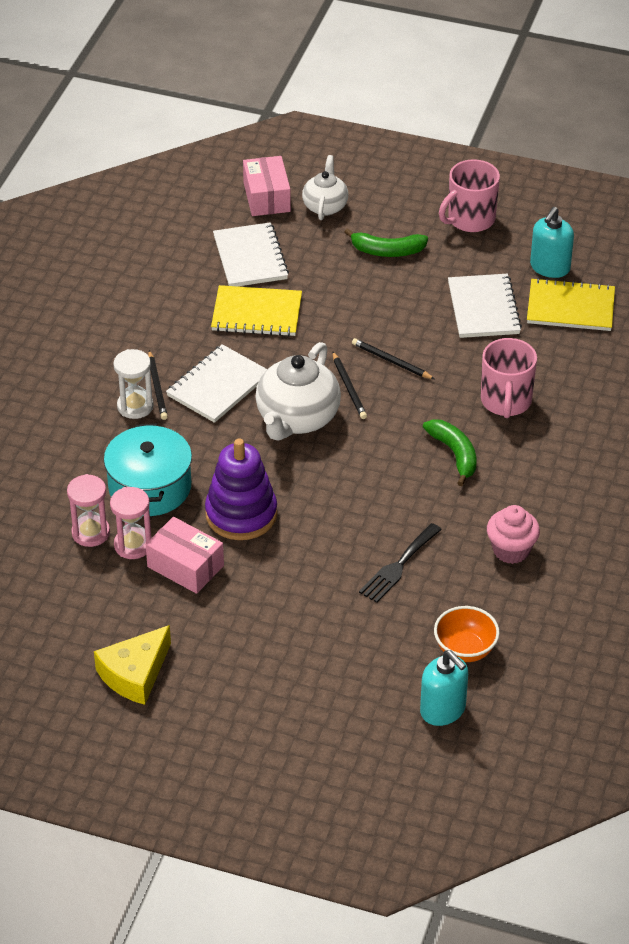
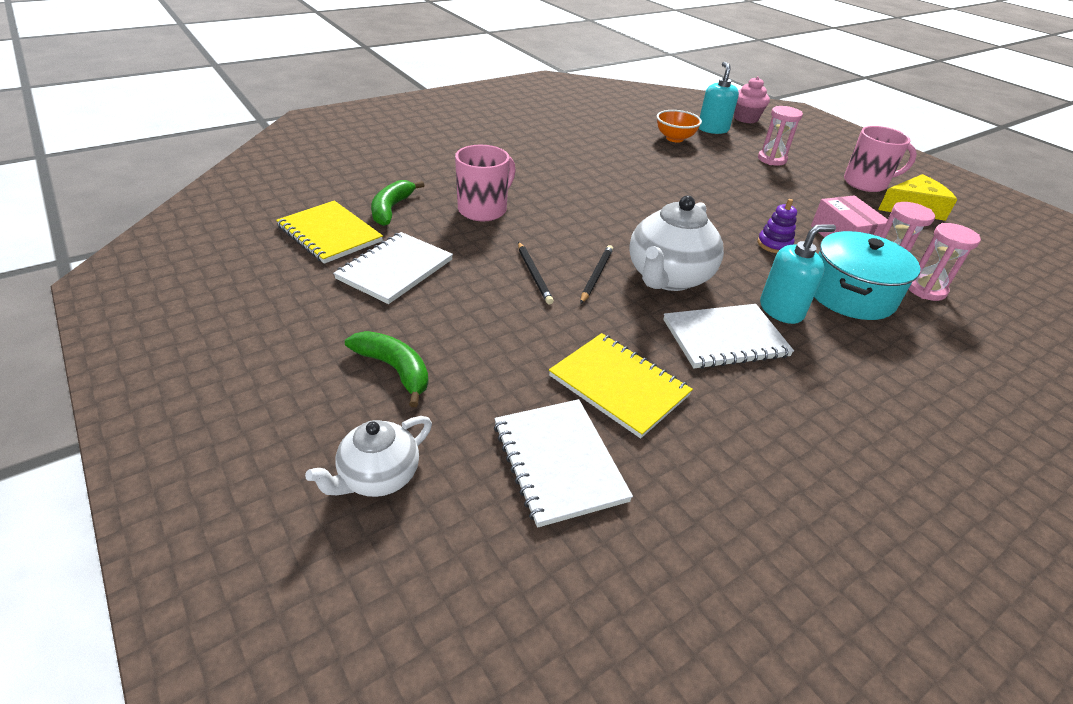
camera: 145 degrees left, 5 degrees down
white hourglass [113,349,154,419] -> none
black pencil [148,350,168,420] -> none
purple stacking toy [205,438,277,540] -> purple stacking toy [757,199,797,253], size x0.51
white notebook [213,222,289,286] -> white notebook turned 45 degrees counterclockwise [494,399,633,528]
pink box [243,156,291,216] -> none
white teapot [256,342,341,441] -> white teapot turned 150 degrees clockwise [629,196,724,291]
black fork [359,523,442,603] -> none
green banana [423,419,476,486] -> green banana moved to [371,180,424,226]
pink mug [439,159,500,232] -> pink mug moved to [844,126,917,192]
pink cupcake [487,505,540,564] -> pink cupcake moved to [734,77,770,123]
turquoise soap dispenser [530,207,574,278] -> turquoise soap dispenser moved to [760,224,836,324]
none -> pink hourglass [758,106,803,166]

